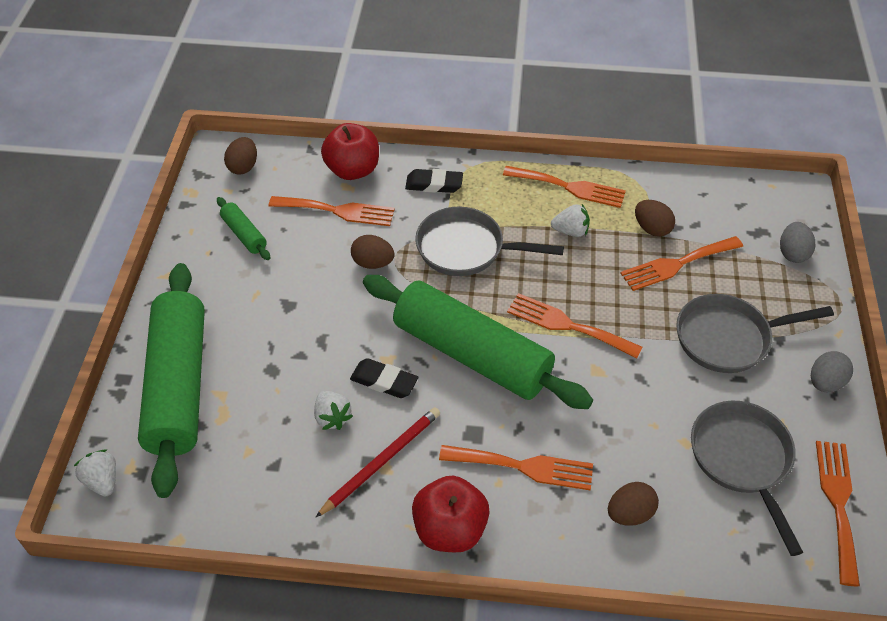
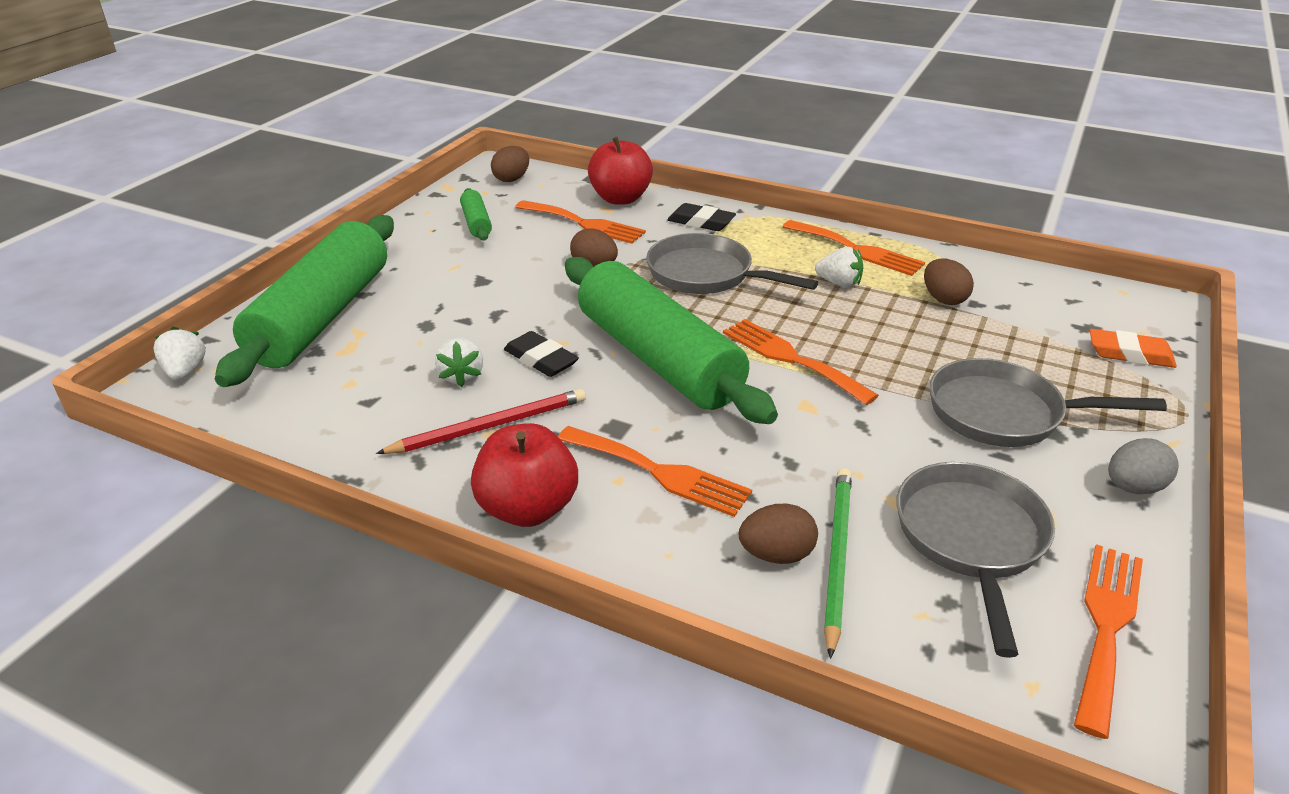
camera: 20 degrees right, 15 degrees down
orange fork [620,236,743,291] -> none
grey egg [780,222,815,263] -> orange eraser [1090,329,1177,368]
none -> green pencil [824,468,852,659]

